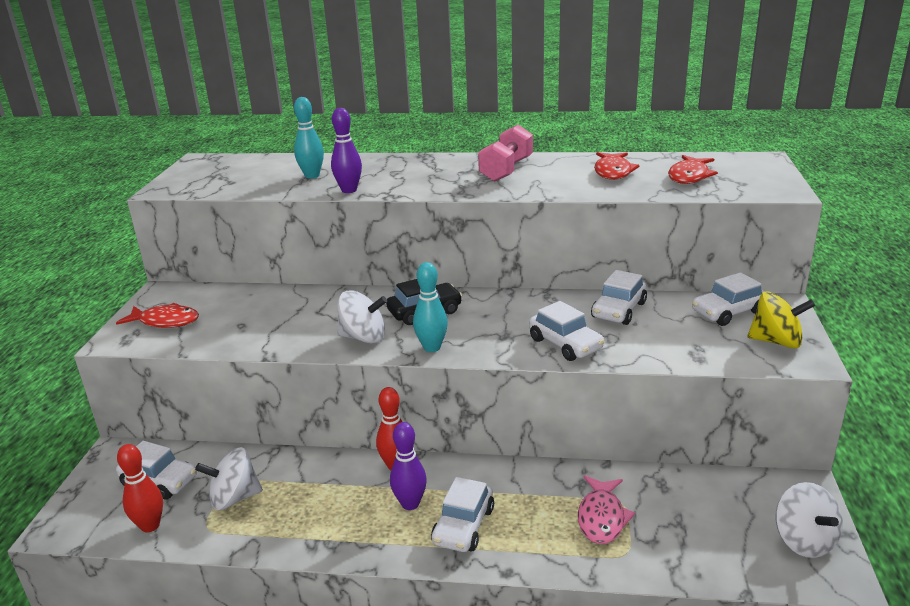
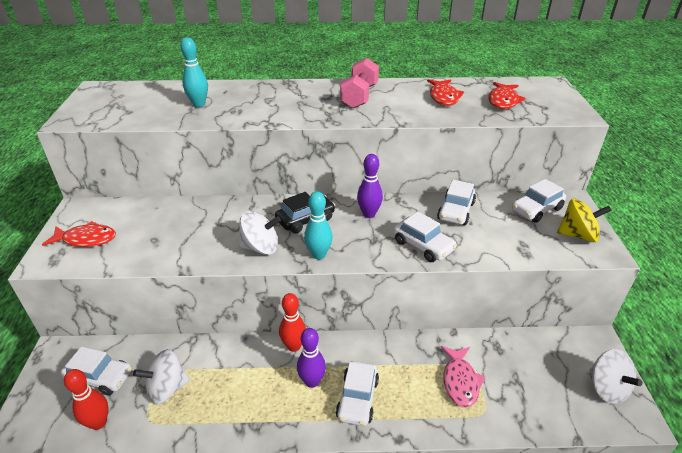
camera: 10 degrees left, 10 degrees up
purple bowling pin [331,108,362,193] -> purple bowling pin moved to [357,154,383,218]

